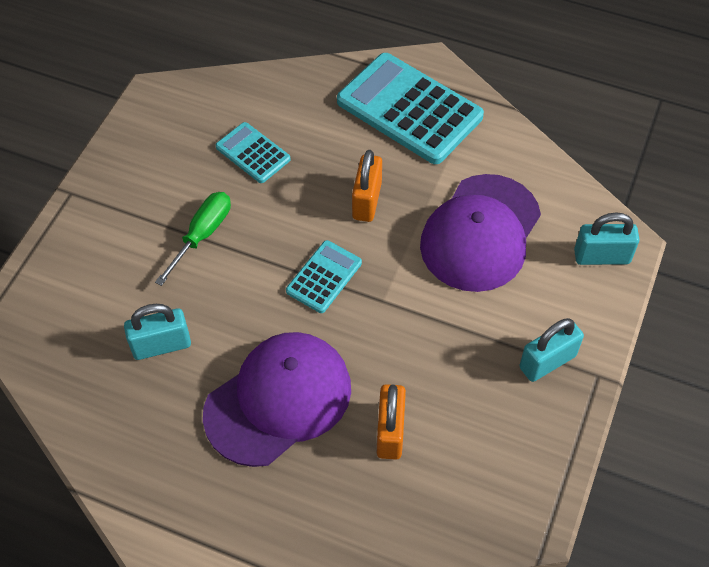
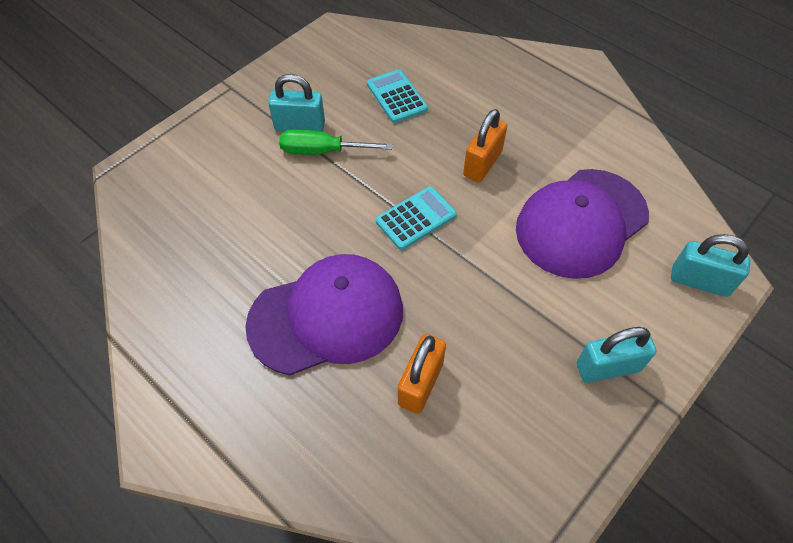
camera: 20 degrees right, 0 degrees up
turquoise padlock [124,304,191,360] -> turquoise padlock moved to [268,74,325,132]
green screwdriver [155,192,231,286] -> green screwdriver turned 135 degrees counterclockwise [279,129,393,155]
turquoise calculator [337,53,484,164] -> none

